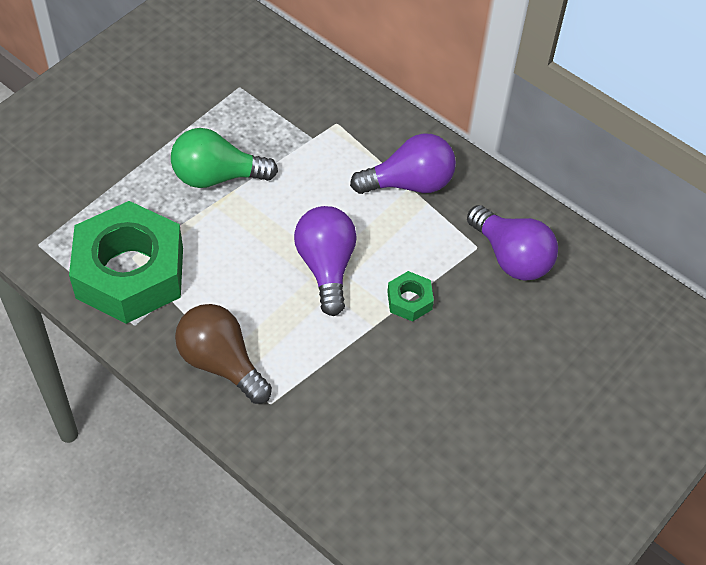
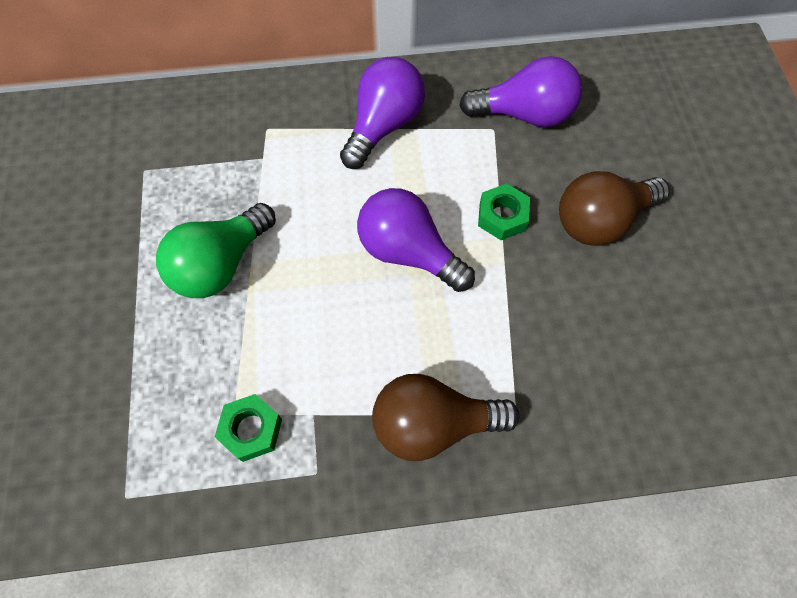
camera: 45 degrees left, 10 degrees up
green nut [69,201,183,324] -> green nut [215,394,282,462], size x0.41
none -> brown light bulb [559,171,670,246]

